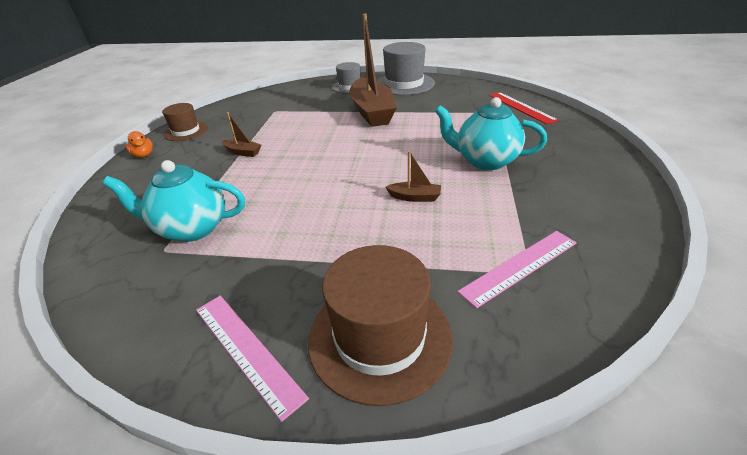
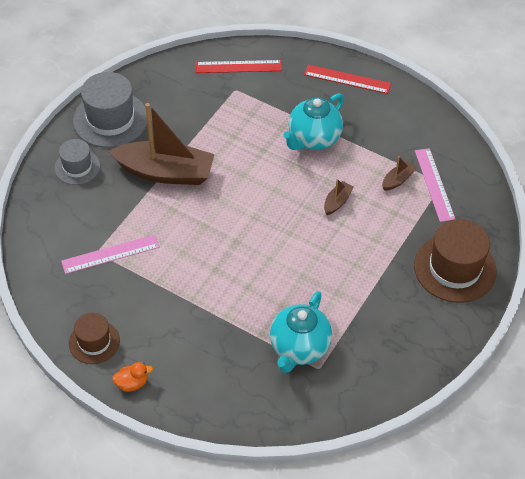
camera: 70 degrees left, 15 degrees up
pink ruler [196,296,309,422] -> pink ruler moved to [61,235,160,274]
brown boat [222,112,261,157] -> brown boat moved to [382,156,417,191]
none -> red ruler [304,65,391,94]

